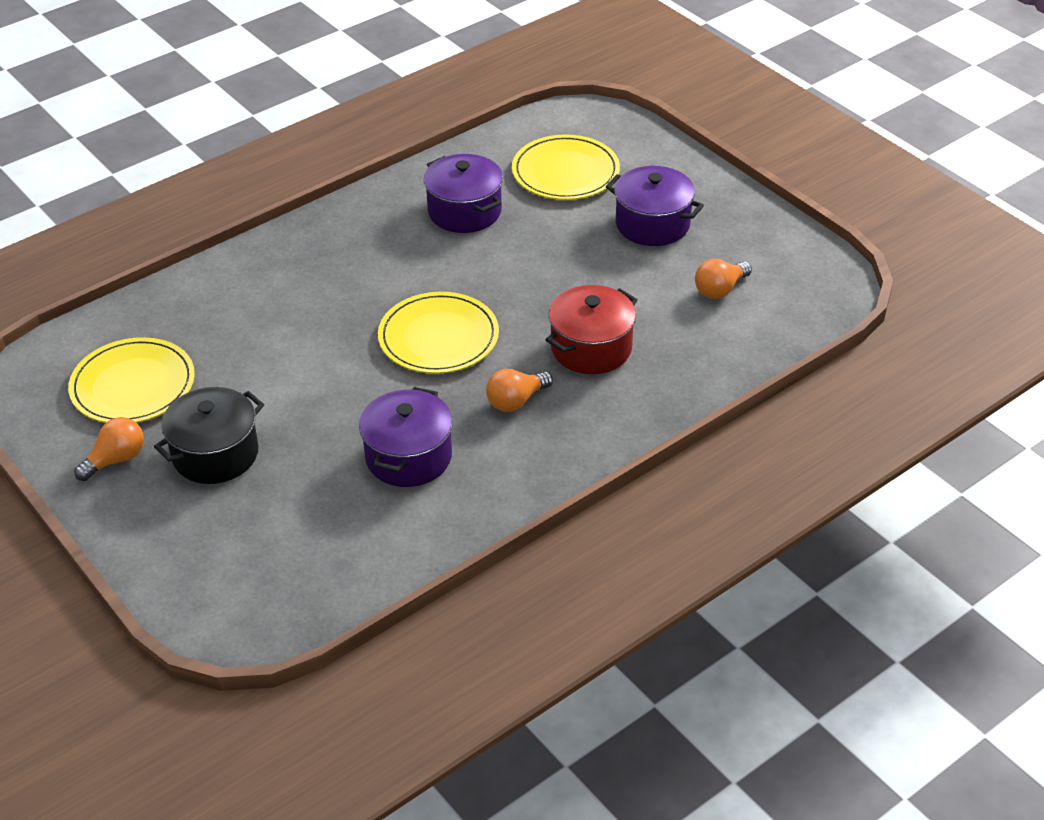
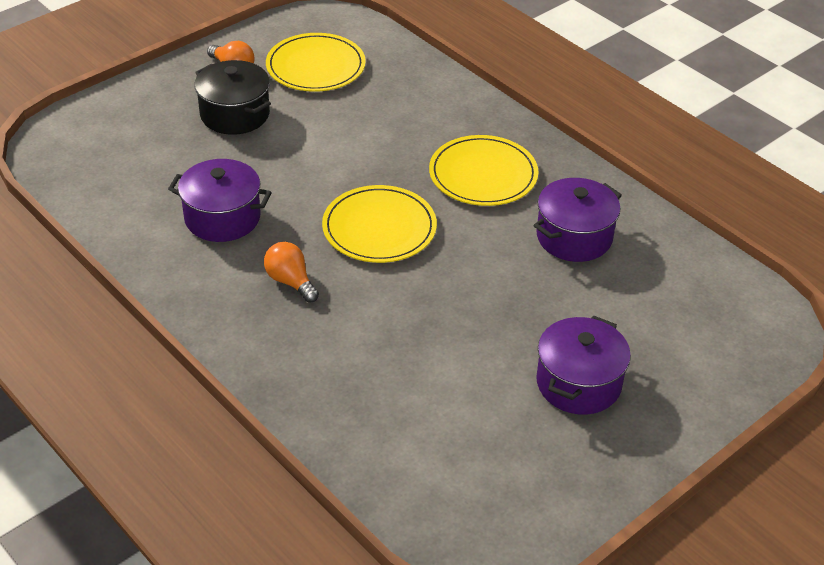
camera: 85 degrees right, 0 degrees up
yellow plate [512,134,620,200] -> yellow plate moved to [429,135,539,206]
red pot [546,285,637,374] -> none
orange light bulb [695,259,752,299] -> none

